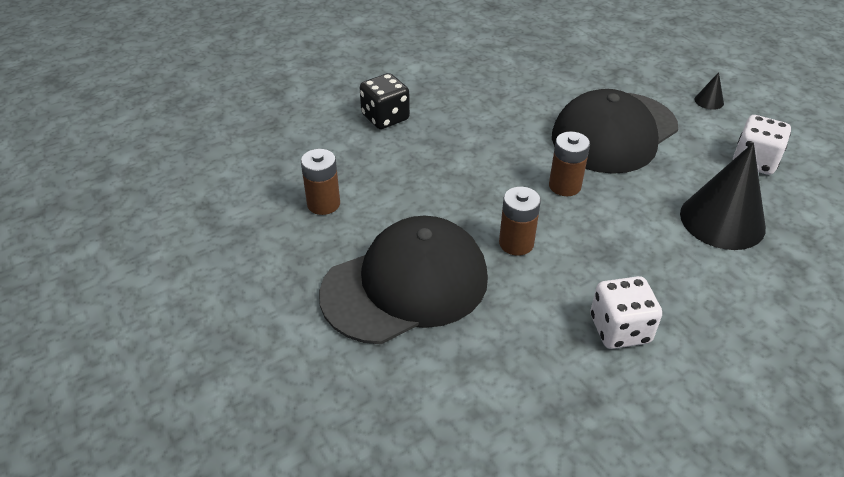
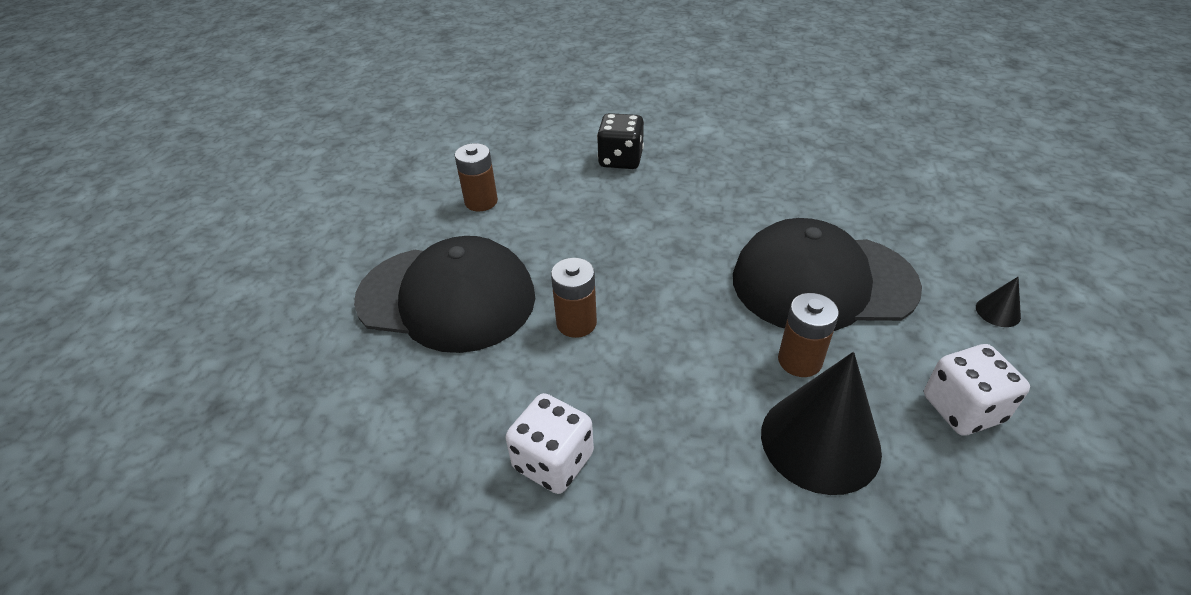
camera: 45 degrees right, 0 degrees up
brown battery [549,132,590,196] -> brown battery moved to [778,293,839,377]

